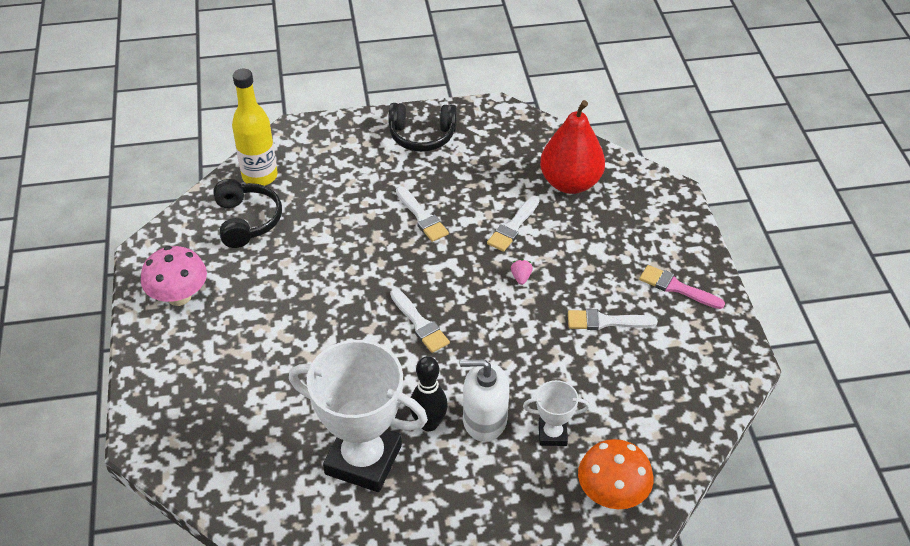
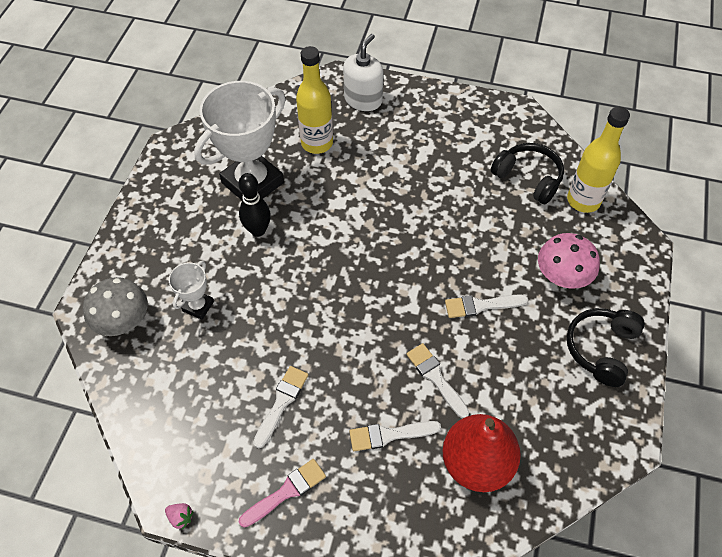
camera: 115 degrees right, 10 degrees up
pink mushroom [141,246,207,306] -> pink mushroom moved to [538,233,600,289]
black headphones [213,179,282,248] -> black headphones turned 150 degrees counterclockwise [491,143,564,204]
white brush [390,289,450,353] -> white brush moved to [349,421,441,451]
white soap dispenser [460,359,510,442] -> white soap dispenser moved to [343,34,383,111]
pink strawberry [511,259,533,285] -> pink strawberry moved to [165,503,194,530]
orange mushroom [578,439,653,509] -> grey mushroom [83,277,148,336]
none -> yellow bottle [296,46,333,154]

